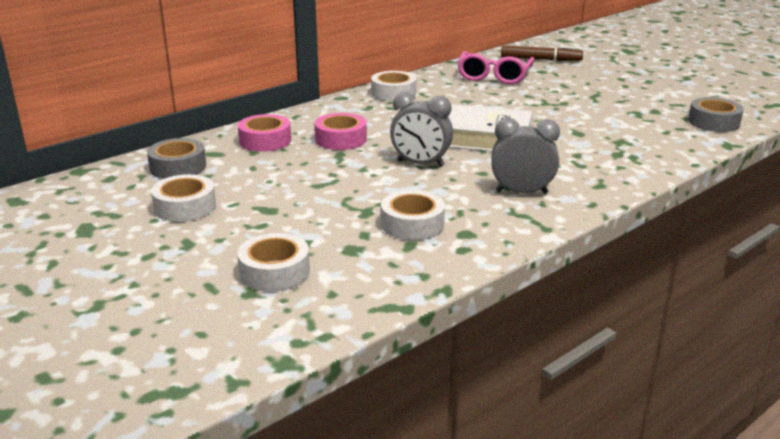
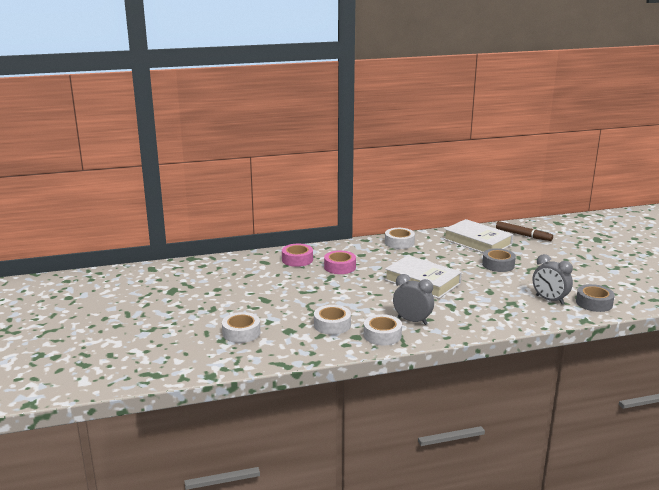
camera: 25 degrees right, 5 degrees down
grey tape [147,138,206,179] -> grey tape moved to [482,248,516,272]
white tape [151,174,216,222] -> white tape moved to [364,314,402,345]
grey clock [390,92,453,167] -> grey clock moved to [532,254,573,304]
pink glasses [457,51,535,84] -> white book [444,219,513,253]

